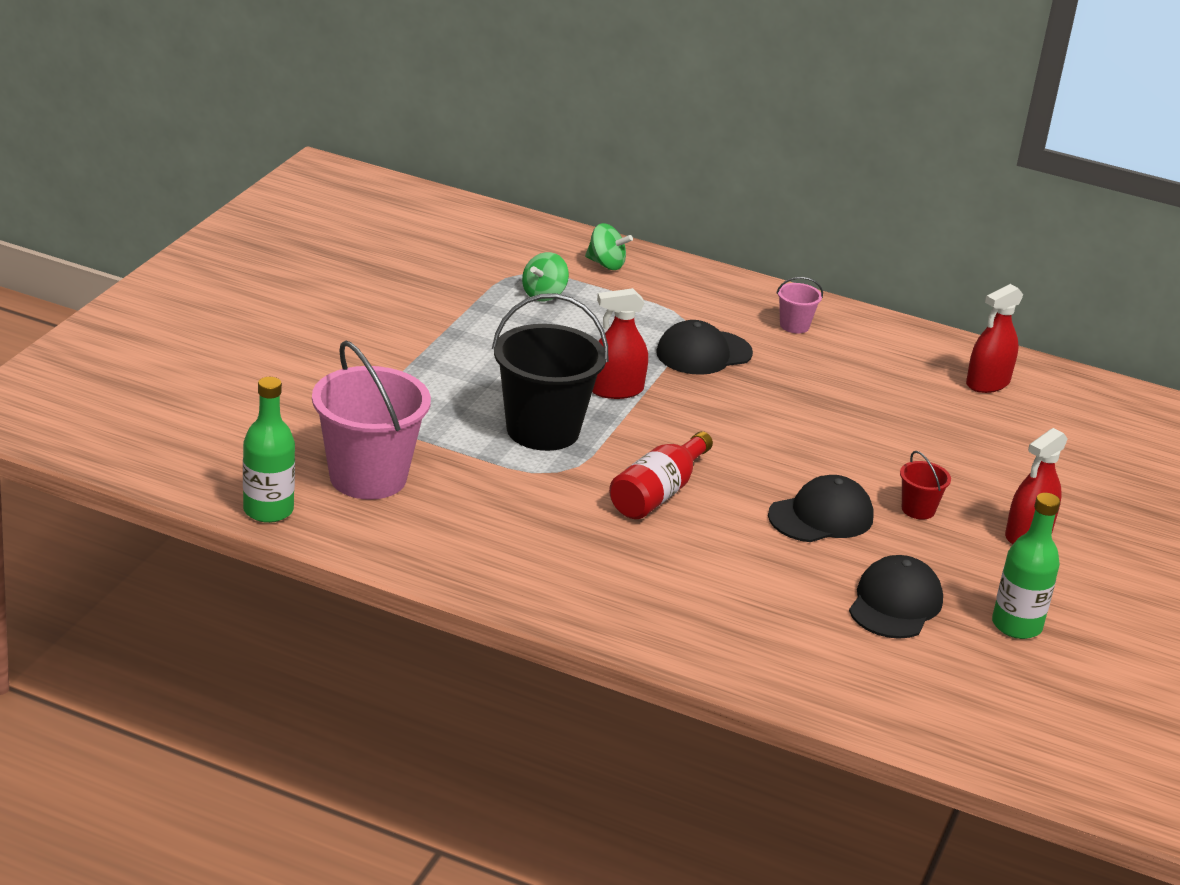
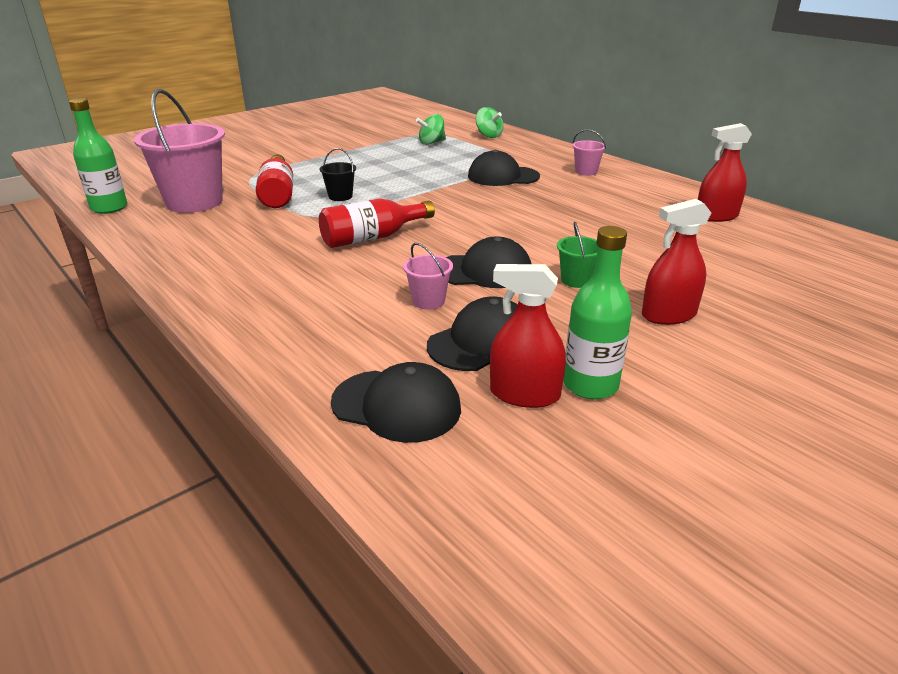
camera: 30 degrees right, 0 degrees up
black bucket [492,293,608,451] -> black bucket [320,148,356,201], size x0.45
red spray bottle [592,288,648,399] -> red spray bottle moved to [490,264,566,408]
red bucket [900,451,951,520] -> green bucket [557,222,598,288]
none -> red bottle [256,154,293,208]
none -> black cap [331,362,461,443]
none -> pink bucket [403,243,453,310]

